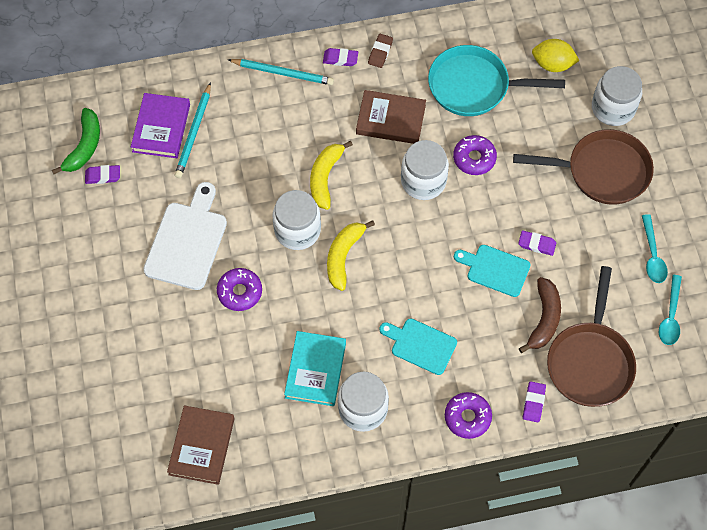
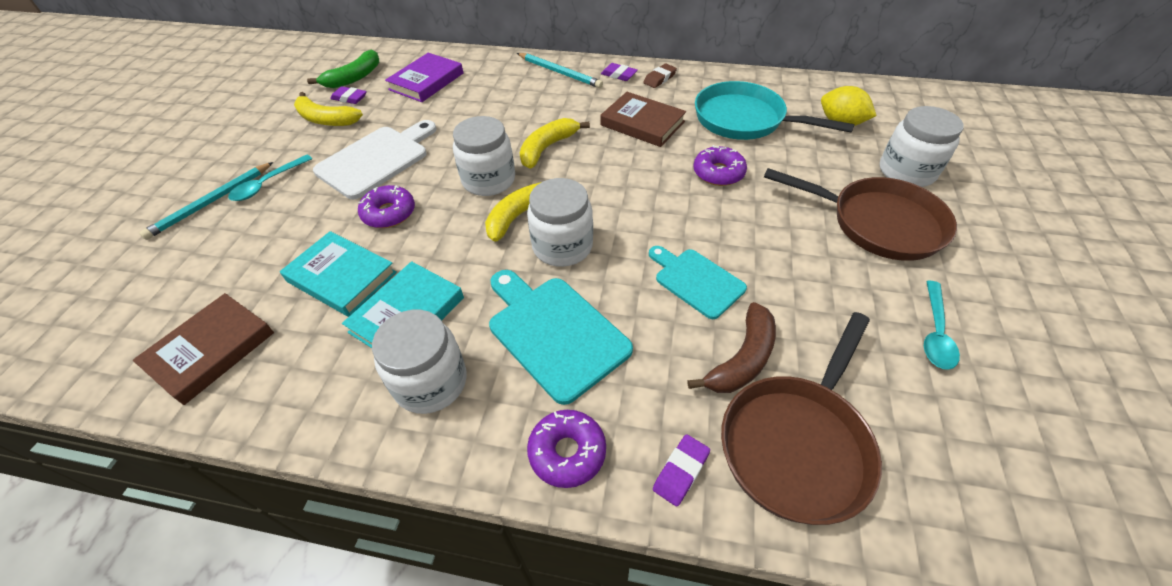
camera: 25 degrees right, 15 degrees down
turquoise pencil [175,82,211,178] -> turquoise pencil moved to [139,162,273,240]
turquoise cutting board [379,318,457,375] -> turquoise cutting board [489,270,633,405], size x1.54
white jar [401,140,449,200] -> white jar moved to [527,178,593,267]
purple eraser [518,230,556,256] -> none
turquoise spoon [659,275,682,345] -> turquoise spoon moved to [228,155,312,201]
none -> turquoise book [280,231,397,317]
none -> yellow banana [294,92,363,126]

